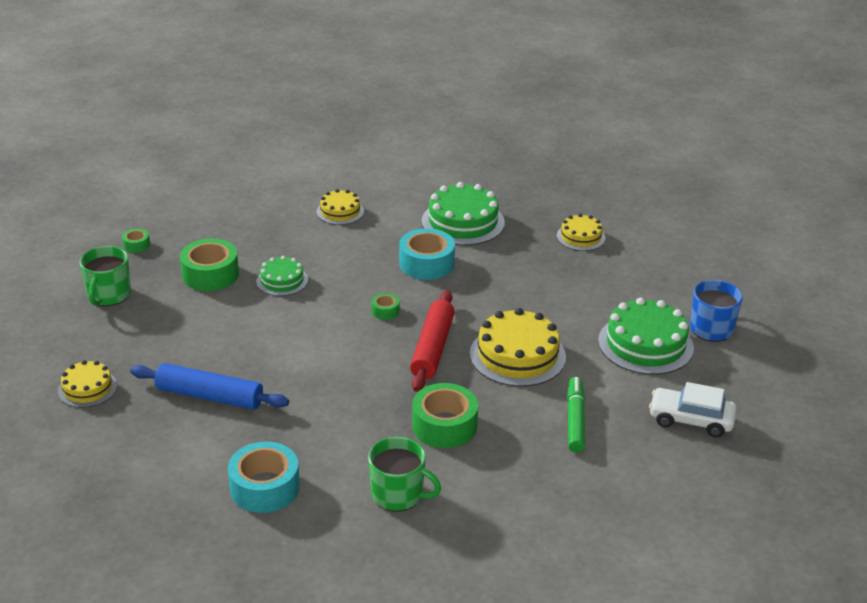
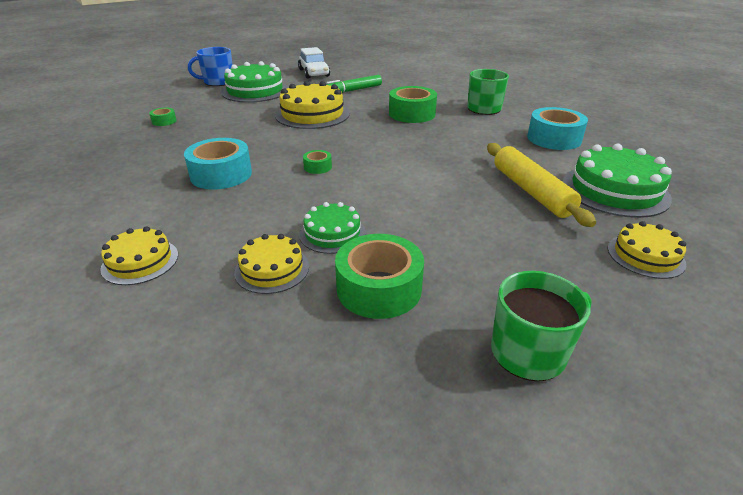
camera: 125 degrees left, 0 degrees up
green tape [122,229,150,253] -> green tape moved to [149,108,177,126]
blue rolling pin [130,363,289,410] -> yellow rolling pin [487,143,596,227]
red rolling pin [410,290,455,392] -> none
green cake [421,182,505,245] -> green cake moved to [562,144,672,218]
yellow cake [557,214,605,251] -> yellow cake moved to [234,234,309,294]

